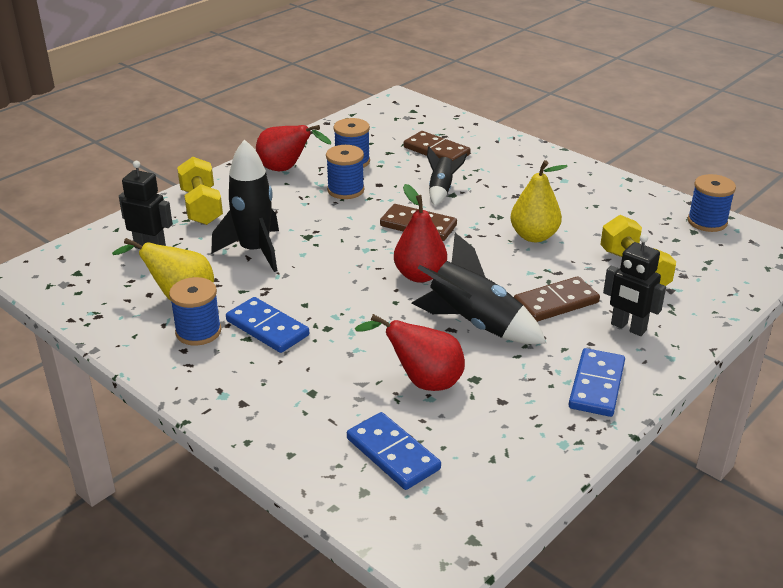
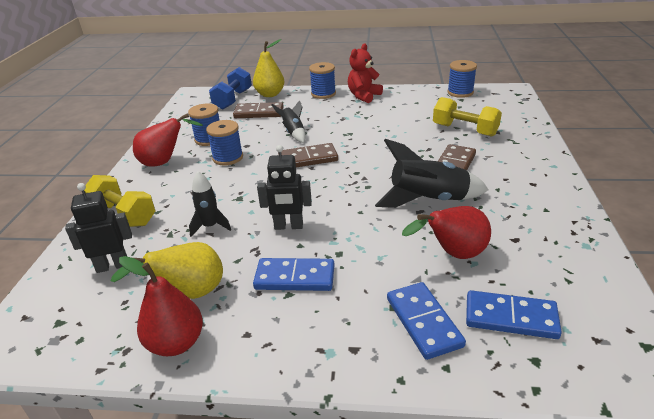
camera: 35 degrees left, 0 degrees up
blue spool [169,277,221,345] -> blue spool moved to [309,62,336,99]
black rocket [211,139,279,272] -> black rocket [189,171,231,237], size x0.57
red pear [394,184,447,283] -> red pear moved to [119,256,203,356]
yellow pear [510,160,568,242] -> yellow pear moved to [253,39,285,97]
blue domino [568,348,625,417] -> blue domino moved to [387,282,466,360]
black robot [603,234,666,336] -> black robot moved to [257,145,312,230]
none -> blue dumbbell [209,67,252,110]
none -> red teddy bear [348,44,383,103]

